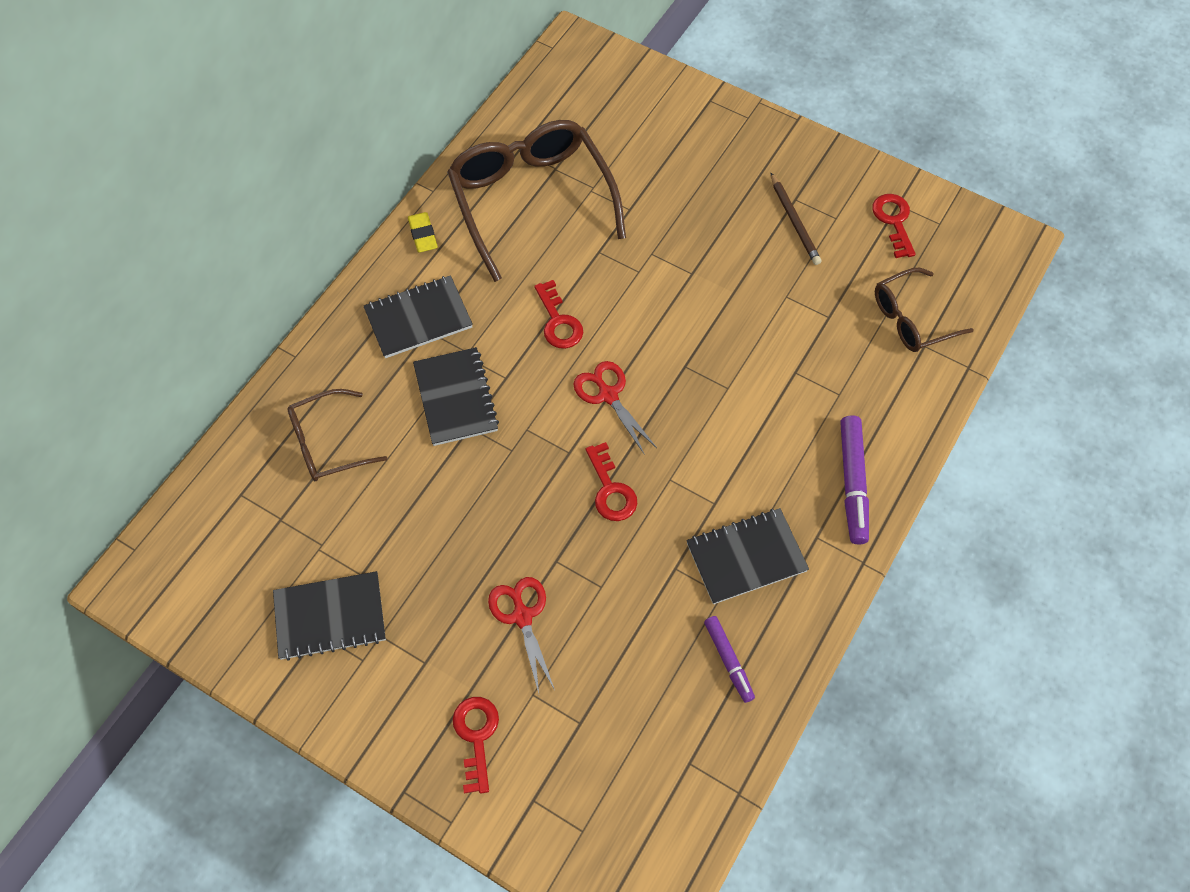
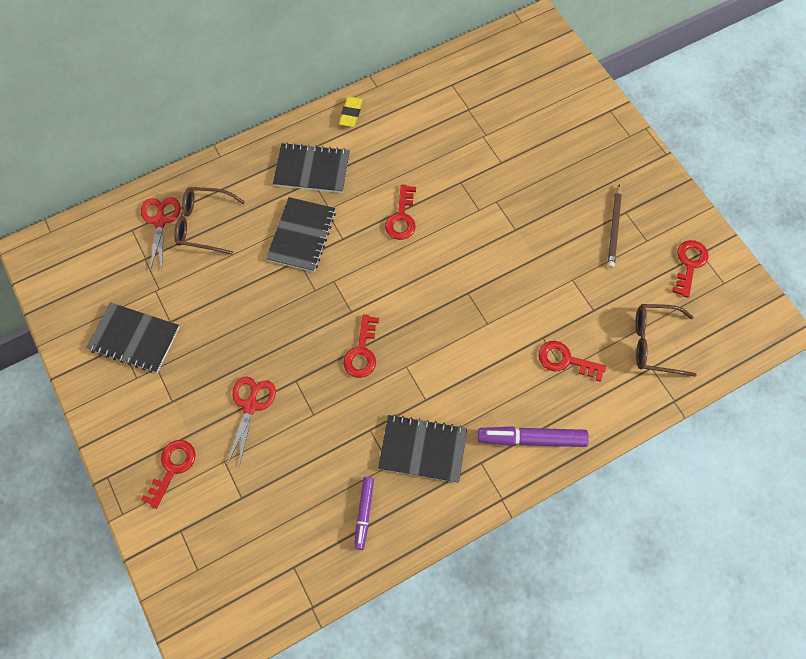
camera: 30 degrees right, 5 degrees up
brown glasses [447,120,626,282] -> none
red scissors [573,361,657,455] -> red scissors moved to [141,197,181,271]
purple marker [840,415,869,544] -> purple marker turned 60 degrees clockwise [478,426,589,447]
none -> red key [539,341,606,382]

